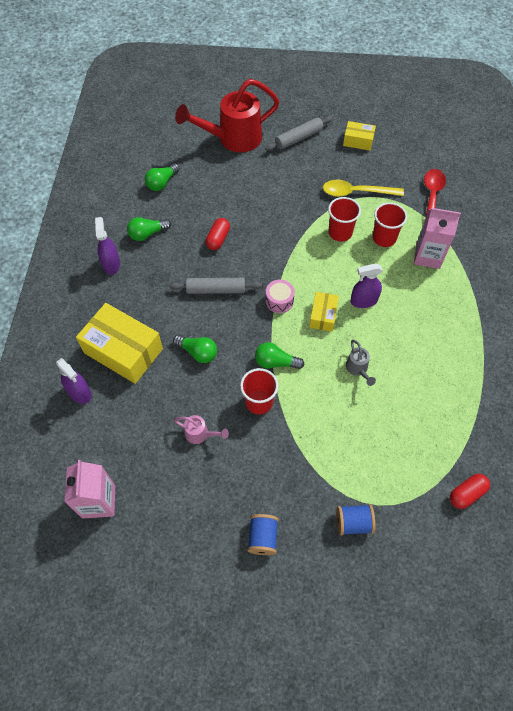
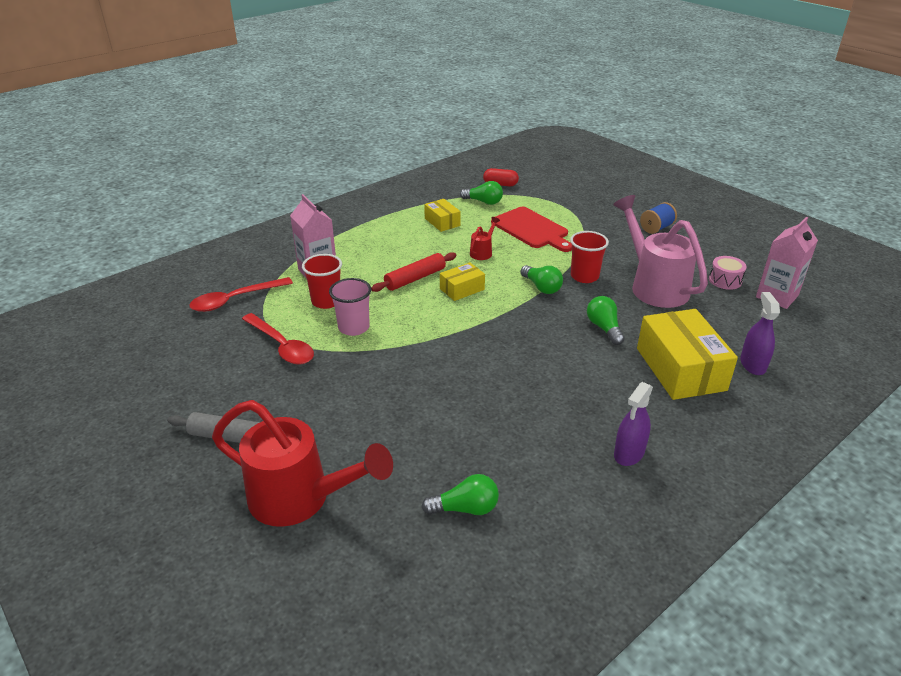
camera: 135 degrees left, 25 degrees down
green light bulb [127,217,171,241] -> green light bulb moved to [460,181,503,205]
grey rolling pin [169,278,262,294] -> none
pink watering can [174,415,229,444] -> pink watering can [613,195,708,308], size x2.36
red capsule [205,218,230,250] -> none
pink drum [266,280,295,313] -> pink drum moved to [709,256,747,290]
yellow spoon [323,180,404,197] -> red spoon [242,313,314,365]
red cup [328,197,361,242] -> pink cup [329,278,371,336]
blue spool [336,504,375,536] -> none
yellow box [343,121,376,151] -> yellow box moved to [424,199,461,232]
grey watering can [346,340,376,386] -> red watering can [470,217,500,260]
purple spray bottle [351,263,383,308] -> red rolling pin [371,252,456,292]
none -> red cutting board [491,207,572,252]

